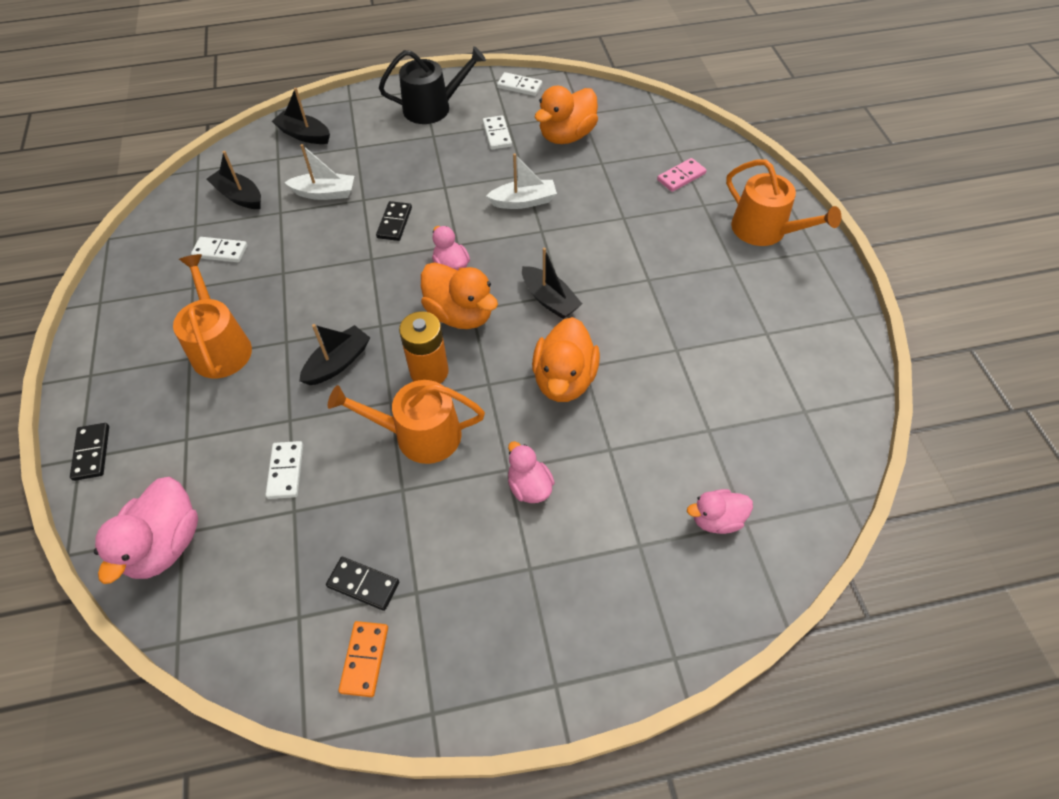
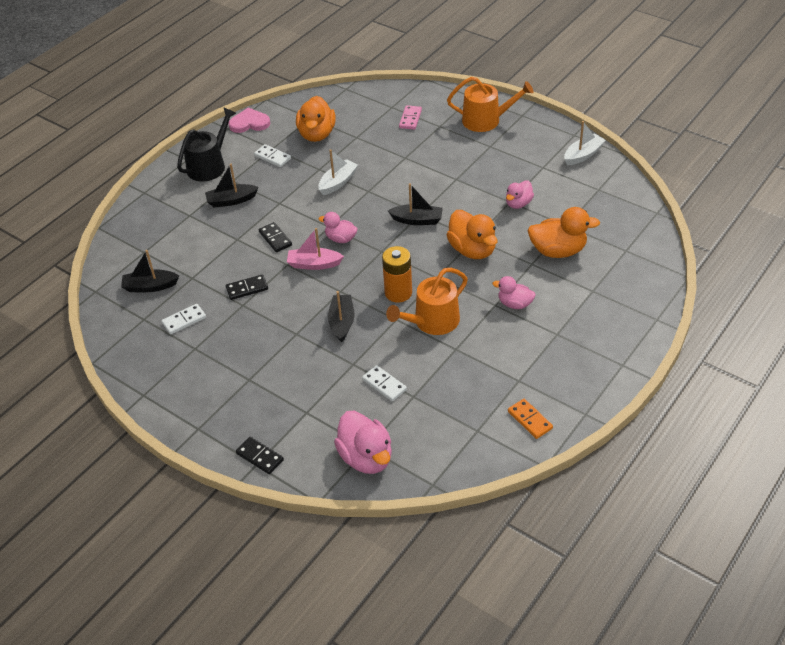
camera: 40 degrees left, 10 degrees down
orange watering can [173,254,252,378] -> none
black boat [272,88,330,144] -> black boat moved to [205,163,259,208]
white boat [284,144,354,200] -> white boat moved to [564,121,606,165]
black domino [326,557,399,611] -> black domino moved to [226,274,268,300]
orange duck [421,262,498,329] -> orange duck moved to [528,207,600,258]
white domino [497,72,542,96] -> pink heart [229,108,270,133]
pink duck [687,489,753,534] -> pink duck moved to [506,180,534,209]
none -> pink boat [287,228,344,270]

